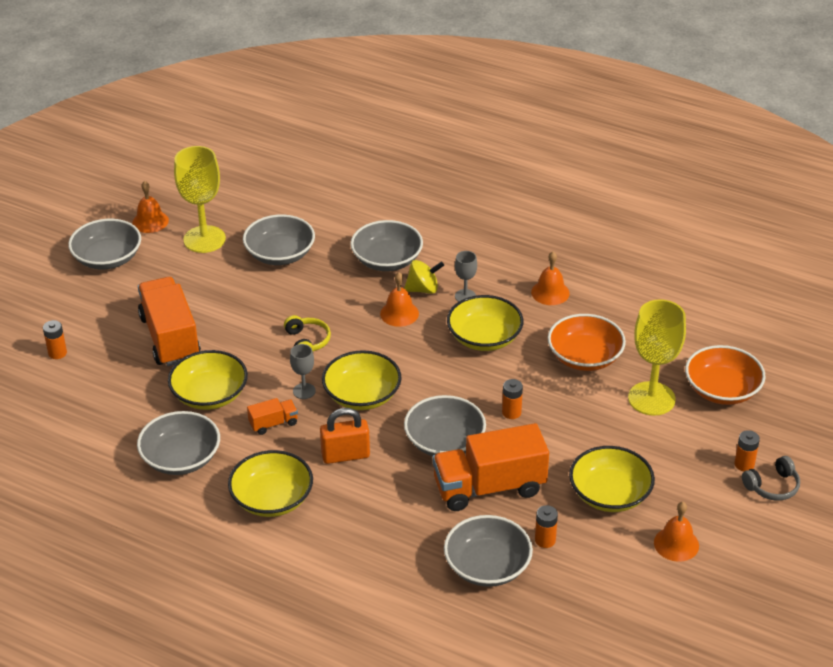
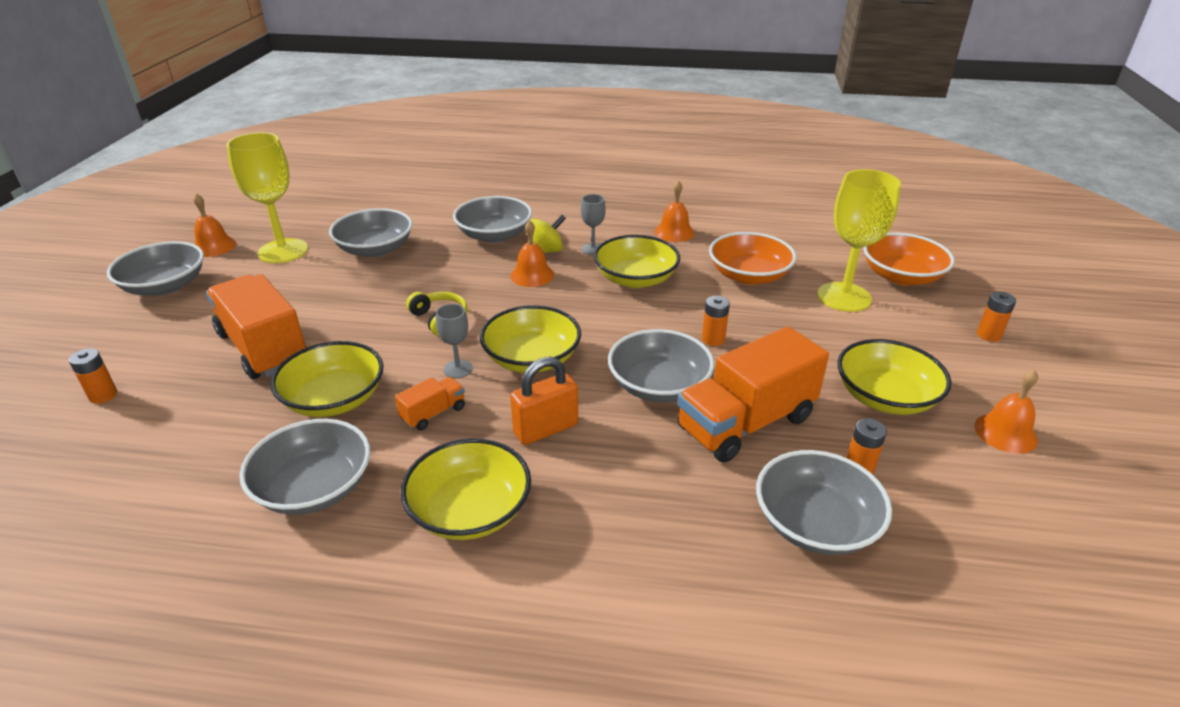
camera: 20 degrees left, 5 degrees down
grey headphones [742,456,800,501] -> none

